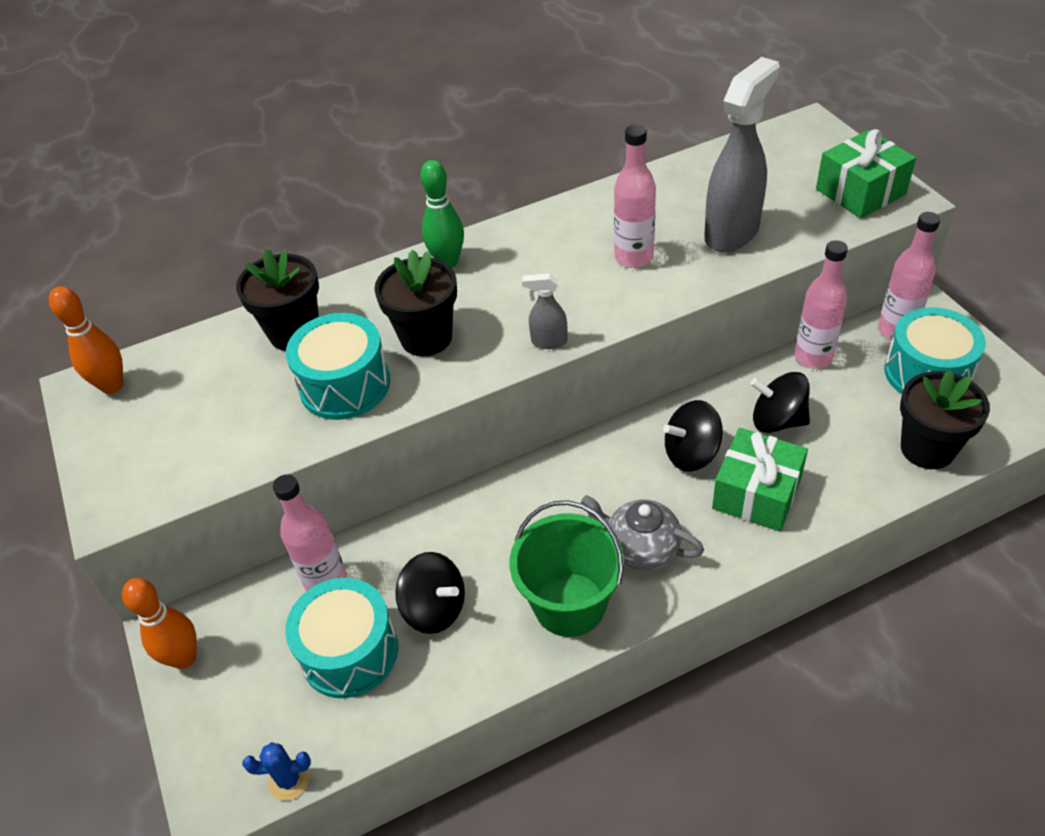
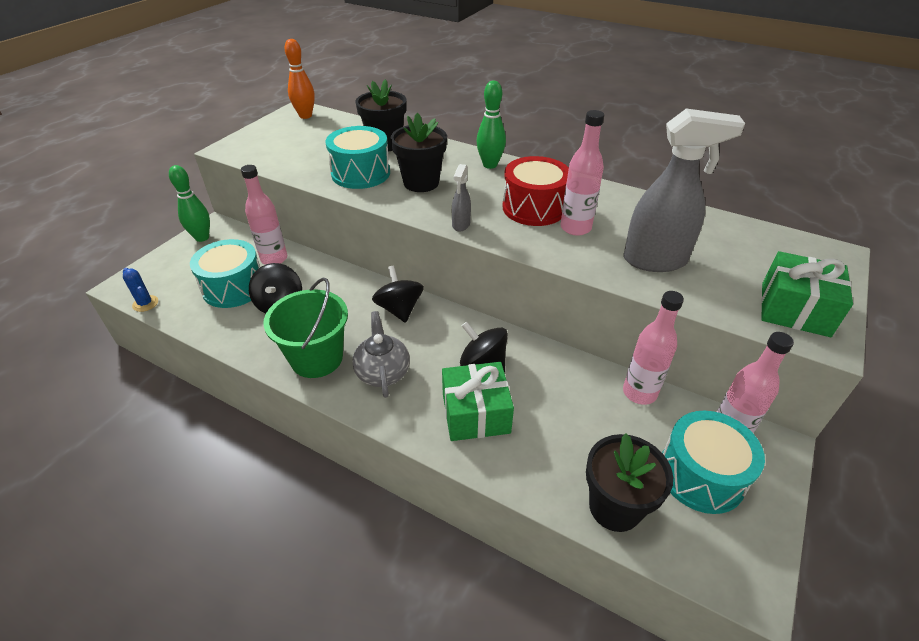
camera: 50 degrees right, 5 degrees down
orange bowling pin [122,578,197,669] -> green bowling pin [169,165,210,242]
grey spray bottle [522,273,567,349] -> grey spray bottle turned 135 degrees counterclockwise [452,164,471,232]
black spinning top [750,372,810,433] -> black spinning top moved to [372,266,424,323]
none -> red drum [502,156,569,226]

